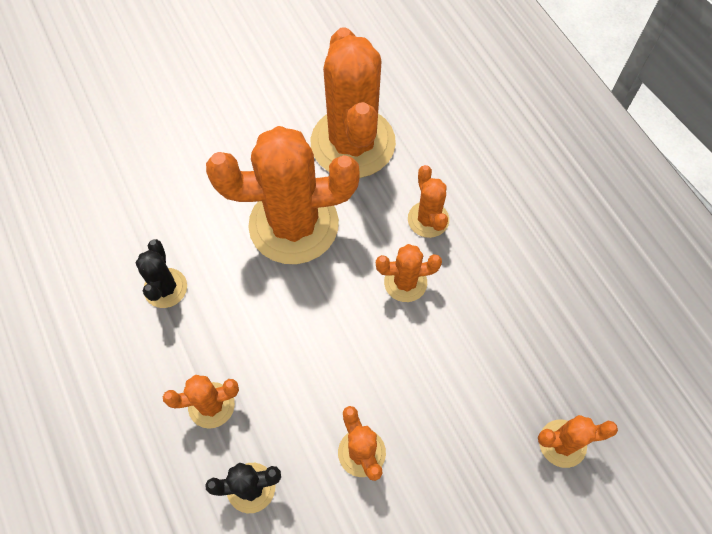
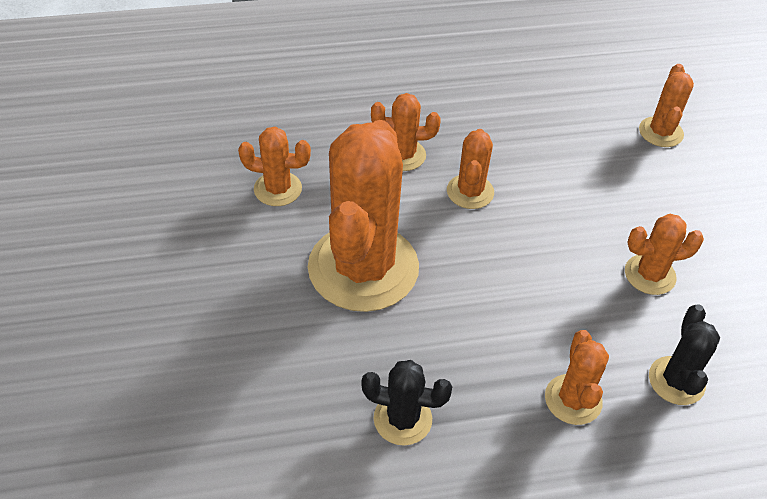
camera: 75 degrees left, 15 degrees down
orange cactus [311,27,396,178] -> orange cactus [238,127,311,206], size x0.47

